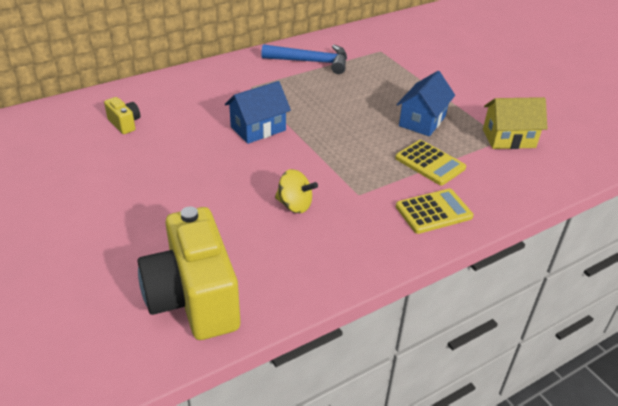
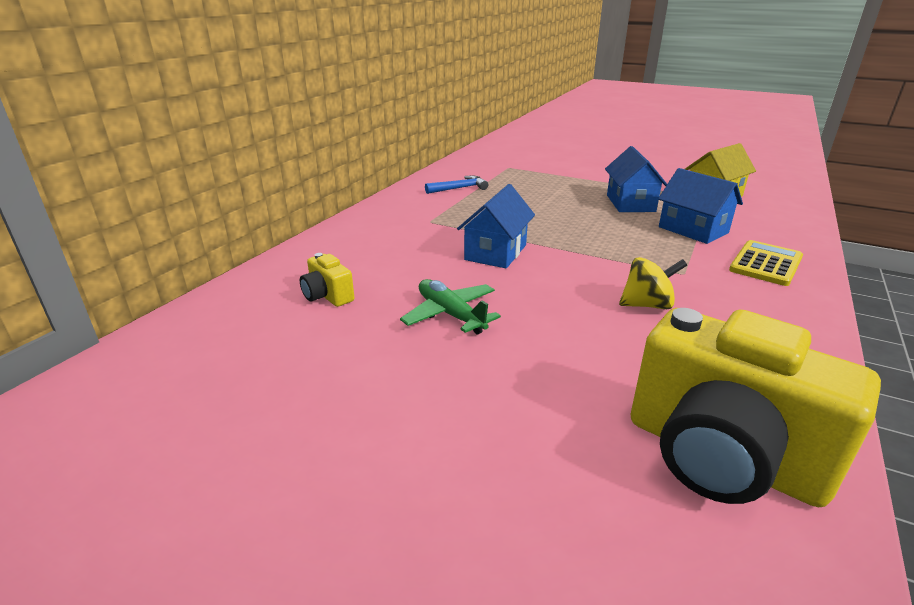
camera: 30 degrees left, 10 degrees down
yellow camera [104,97,140,134] -> yellow camera turned 150 degrees counterclockwise [300,253,355,307]
blue hammer [261,44,347,74] -> blue hammer [425,176,488,194], size x0.61
yellow calculator [395,140,466,185] -> blue house [658,168,743,244]
none -> green plane [400,279,501,335]

